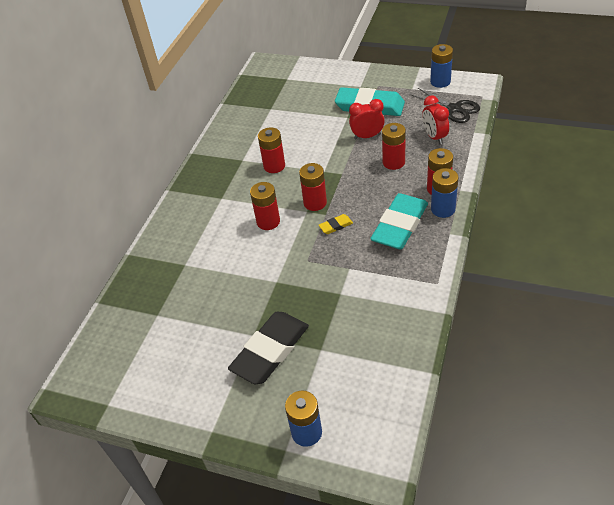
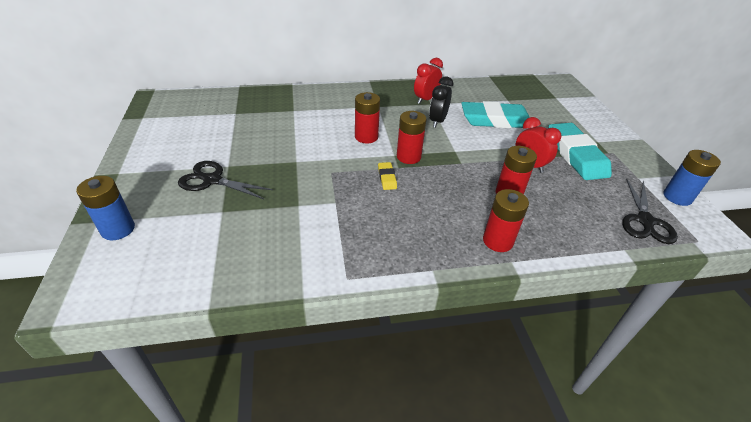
camera: 55 degrees right, 5 degrees down
black eraser [228,312,309,384] -> black scissors [178,161,273,199]
red battery [258,127,285,173] -> black clock [429,76,453,128]
yellow eraser [318,214,353,234] -> yellow eraser turned 45 degrees clockwise [378,162,397,190]
turquoise eraser [370,193,428,249] -> turquoise eraser moved to [461,101,530,128]
red clock [422,95,449,144] -> red clock moved to [414,58,443,104]
blue battery [431,168,458,218] -> none

